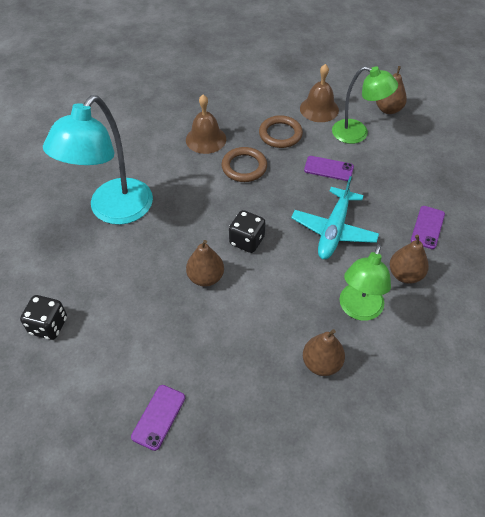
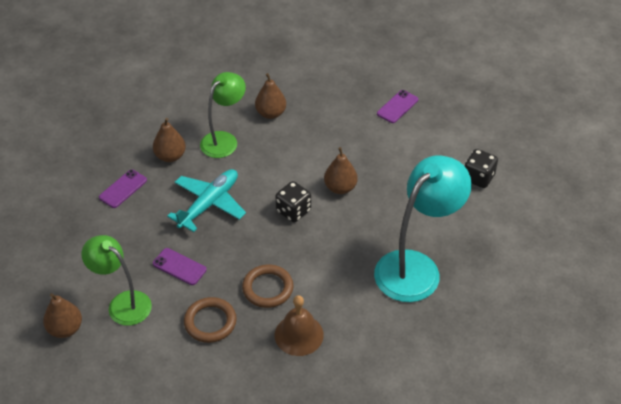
camera: 165 degrees left, 5 degrees down
brown bell [300,64,339,122] -> none

